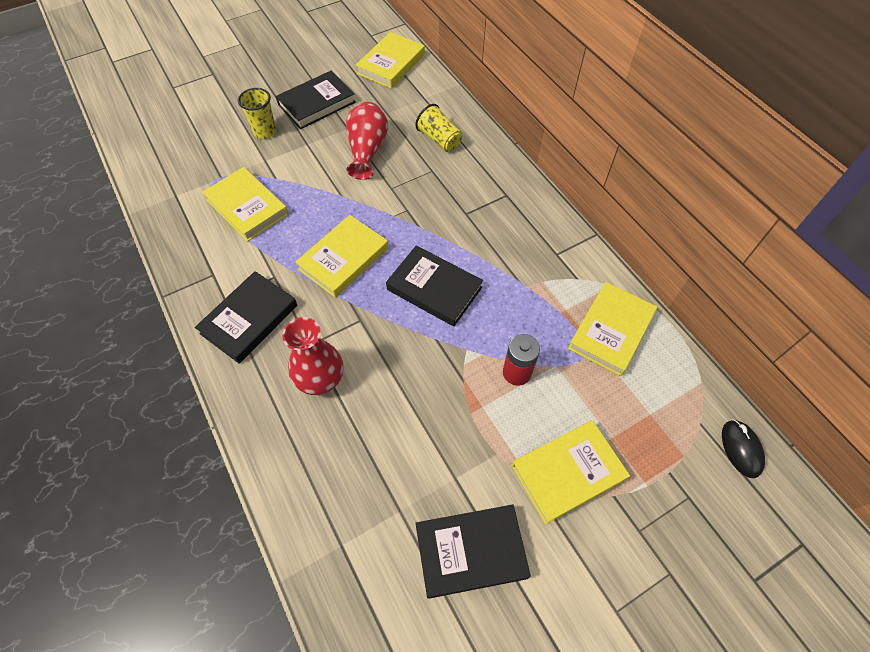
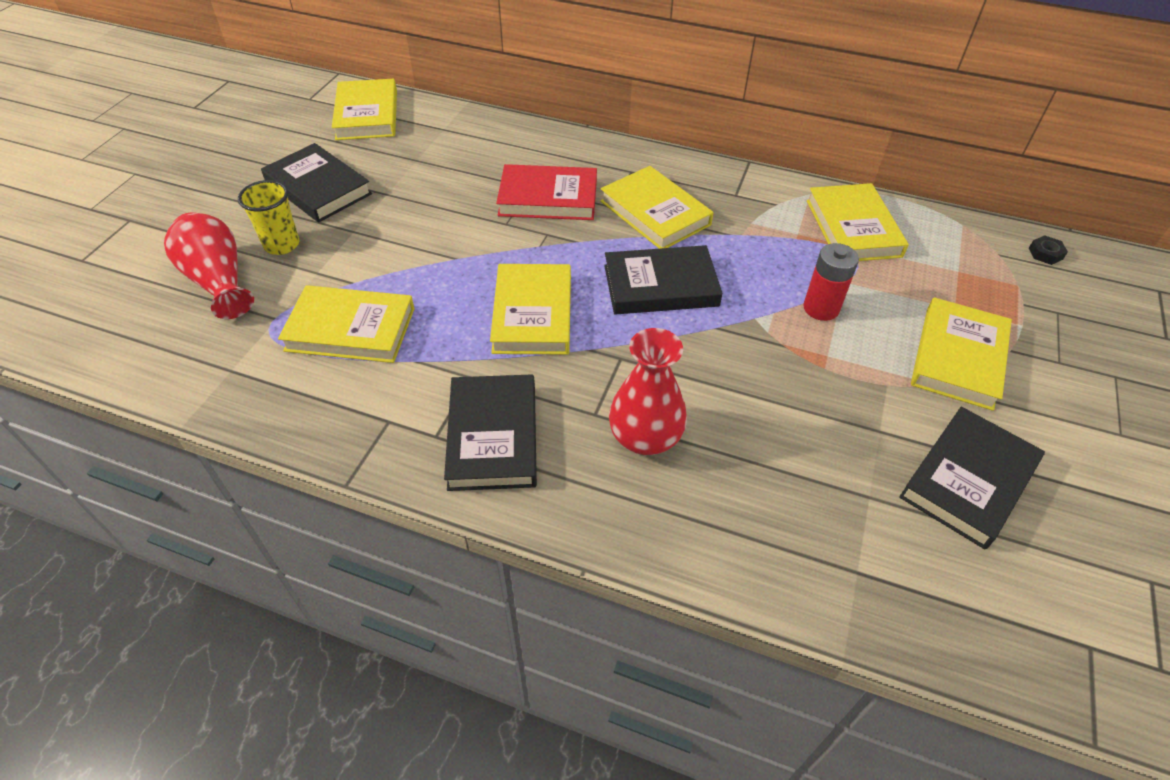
camera: 40 degrees left, 10 degrees down
black book [276,71,356,129] -> black book turned 60 degrees counterclockwise [261,143,372,223]
red vase [346,102,388,180] -> red vase moved to [164,212,254,319]
yellow cup [415,104,462,152] -> none
black mouse [722,420,765,478] -> black nut [1029,235,1068,265]
none -> red book [496,164,597,220]
none -> yellow book [600,166,714,249]

